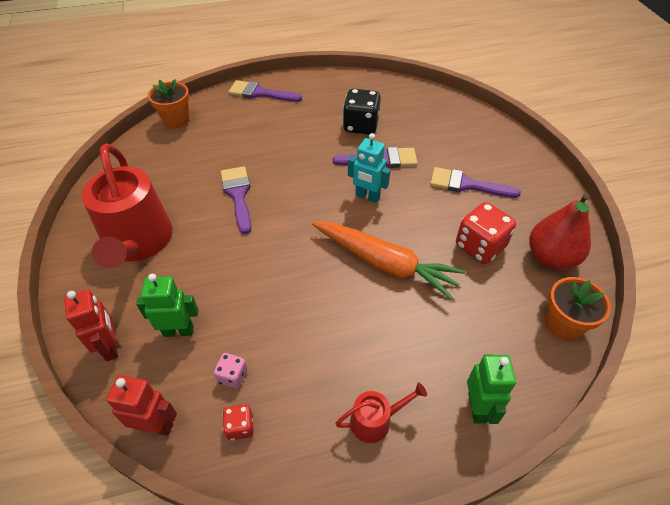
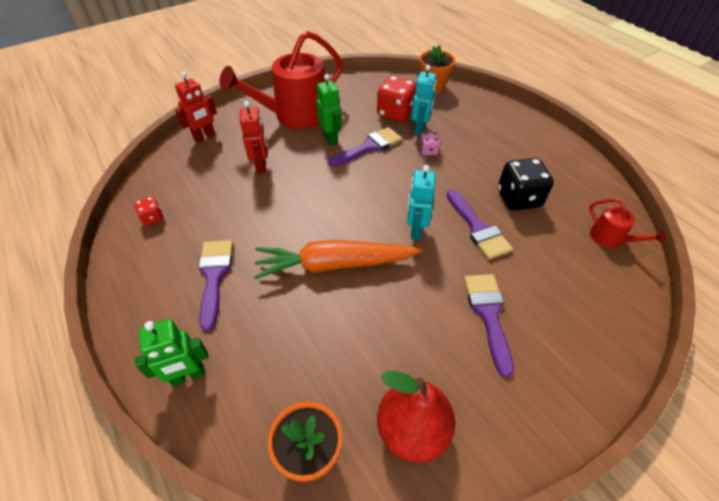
camera: 70 degrees right, 0 degrees up
red robot [106,375,177,436] -> red robot moved to [240,101,267,174]
green robot [136,274,198,337] -> green robot moved to [316,74,342,146]
pink dice [214,353,247,388] -> pink dice moved to [420,132,441,155]
purple brush [228,80,302,102] -> purple brush moved to [198,240,233,331]
orange carrot [312,222,466,300] -> orange carrot turned 75 degrees clockwise [254,240,422,279]
red watering can [335,382,427,443] -> red watering can moved to [589,199,666,248]
red dice [456,202,516,264] -> red dice moved to [377,76,416,122]
none -> turquoise robot [411,65,437,136]

